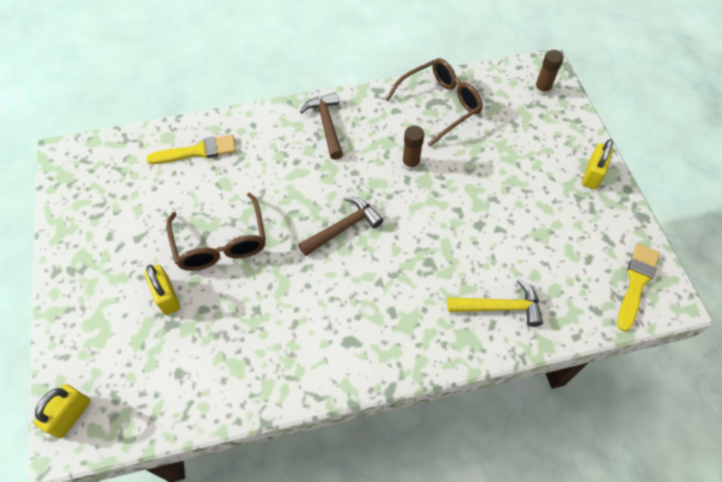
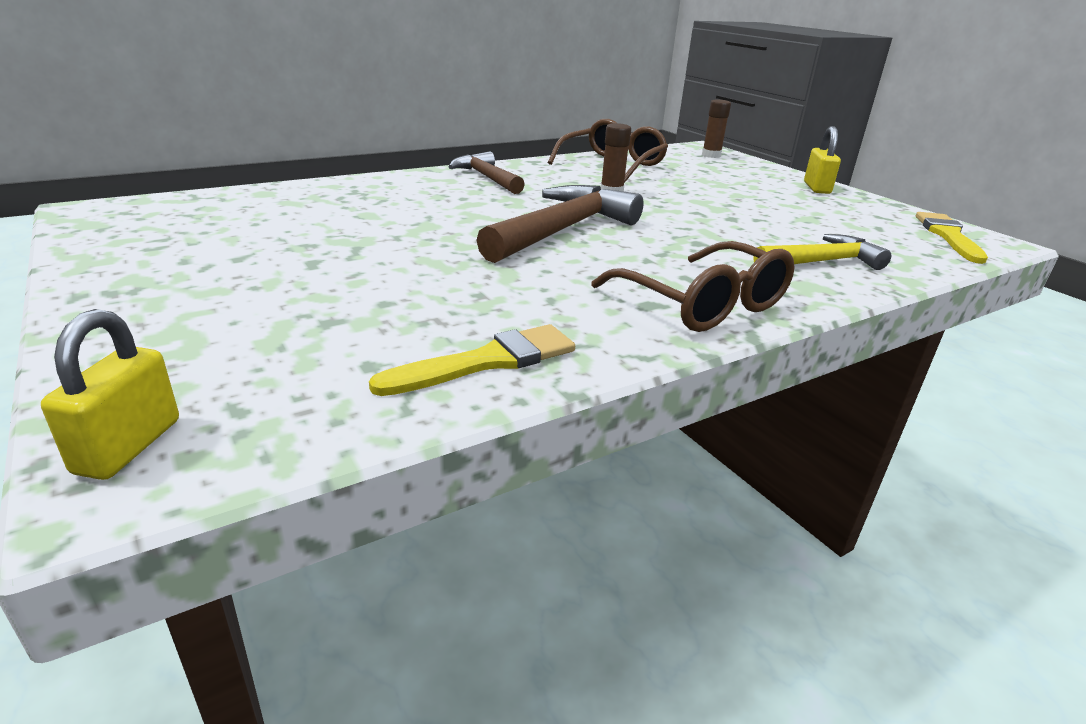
camera: 20 degrees left, 30 degrees down
yellow padlock [145,265,180,315] -> none
yellow brush [146,135,236,164] -> yellow brush moved to [369,324,575,396]
brown glasses [166,193,266,271] -> brown glasses moved to [591,241,795,332]
brown hammer [298,197,383,256] -> brown hammer [476,185,644,263], size x1.58

